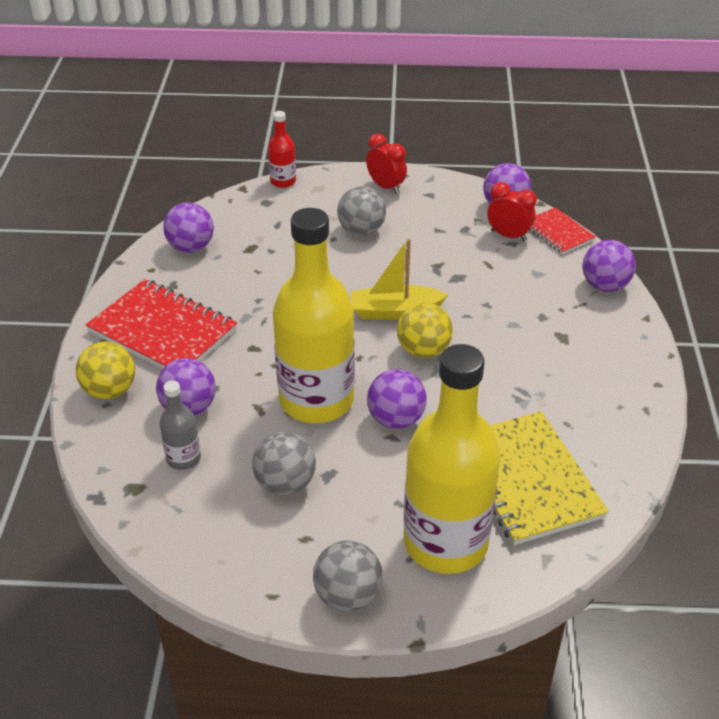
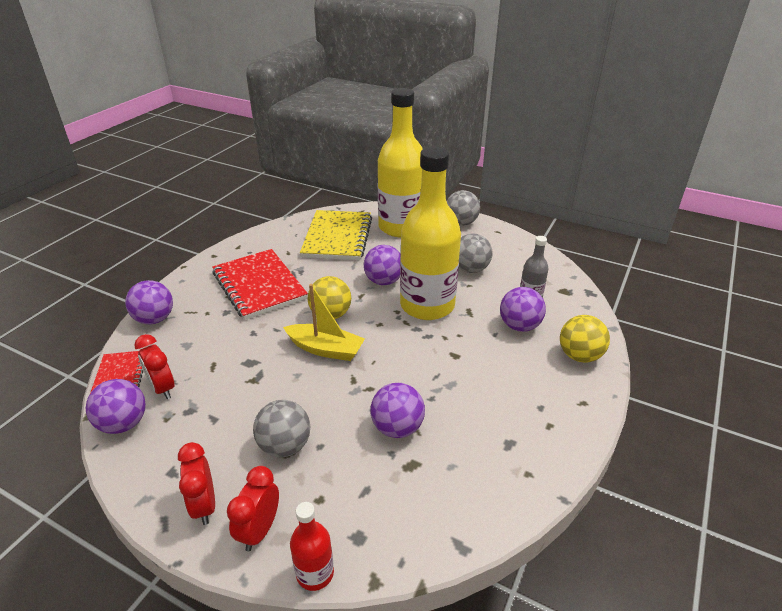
camera: 155 degrees left, 5 degrees down
red notebook [86,279,237,369] -> red notebook moved to [212,249,308,320]
purple ball [163,203,214,253] -> purple ball moved to [370,383,425,438]
none -> red clock [227,466,279,551]

